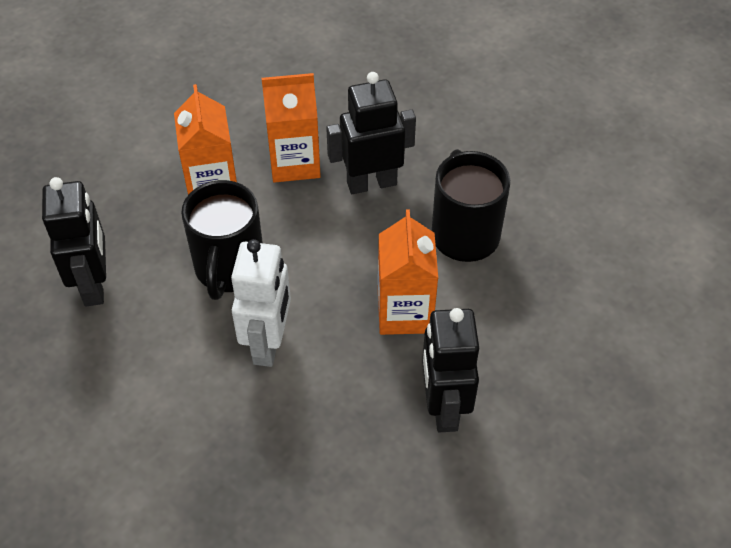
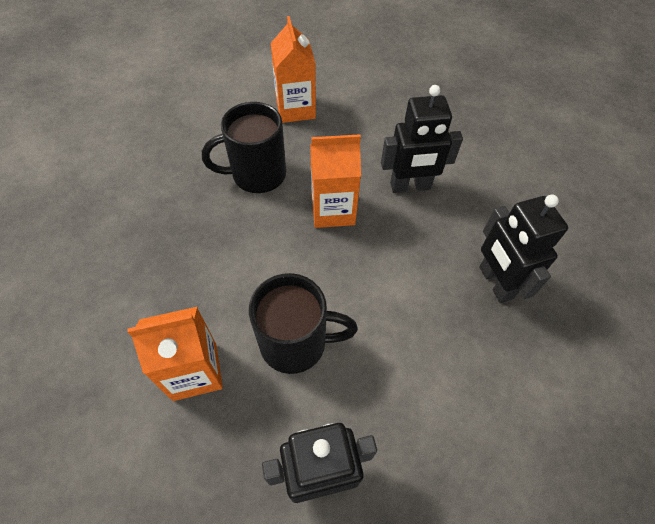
camera: 95 degrees left, 5 degrees up
white robot [231,239,291,367] -> none
orange carton [262,73,321,183] -> orange carton moved to [271,16,316,123]
black robot [326,72,416,194] -> black robot moved to [479,195,568,303]

